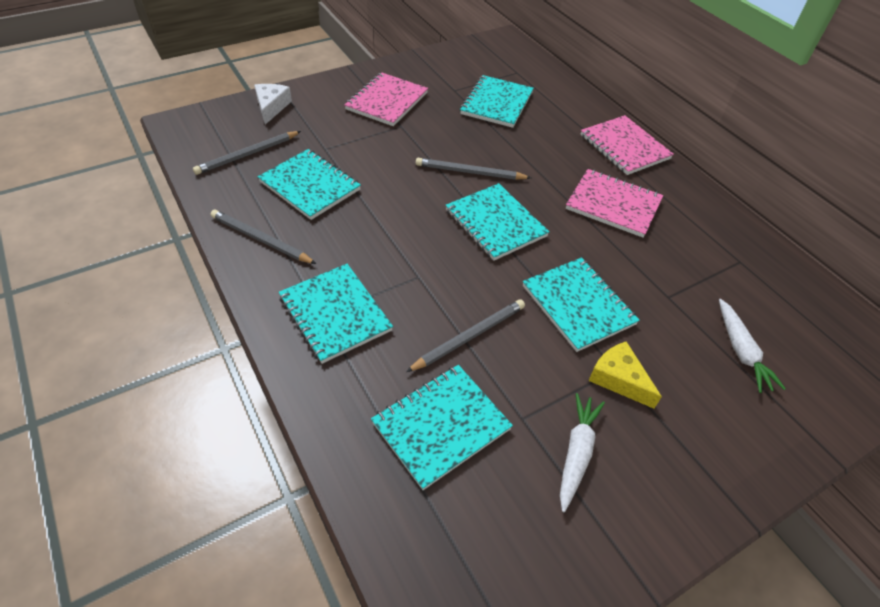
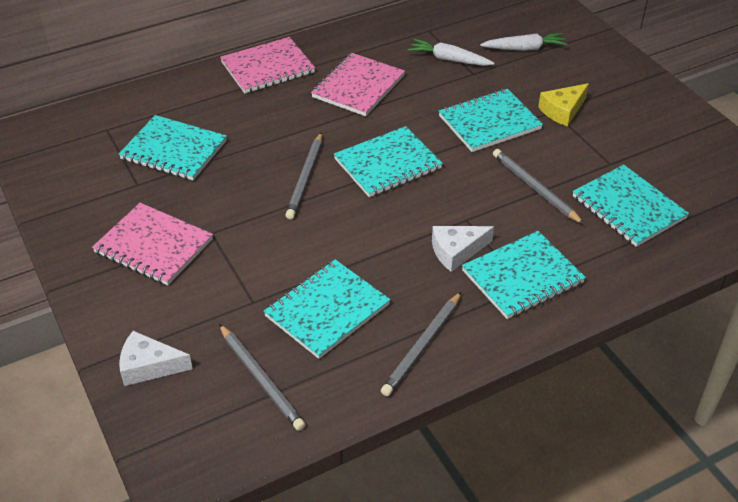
camera: 85 degrees left, 5 degrees down
white carrot [560,393,605,512] -> white carrot moved to [408,39,494,66]
none -> white cheese [432,226,494,272]

